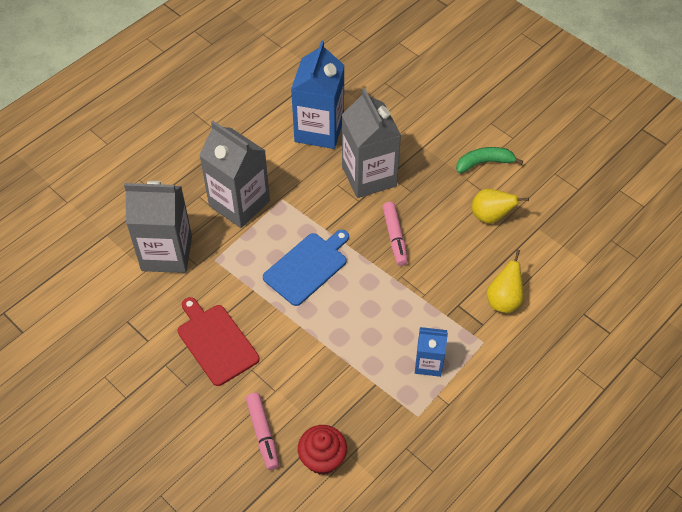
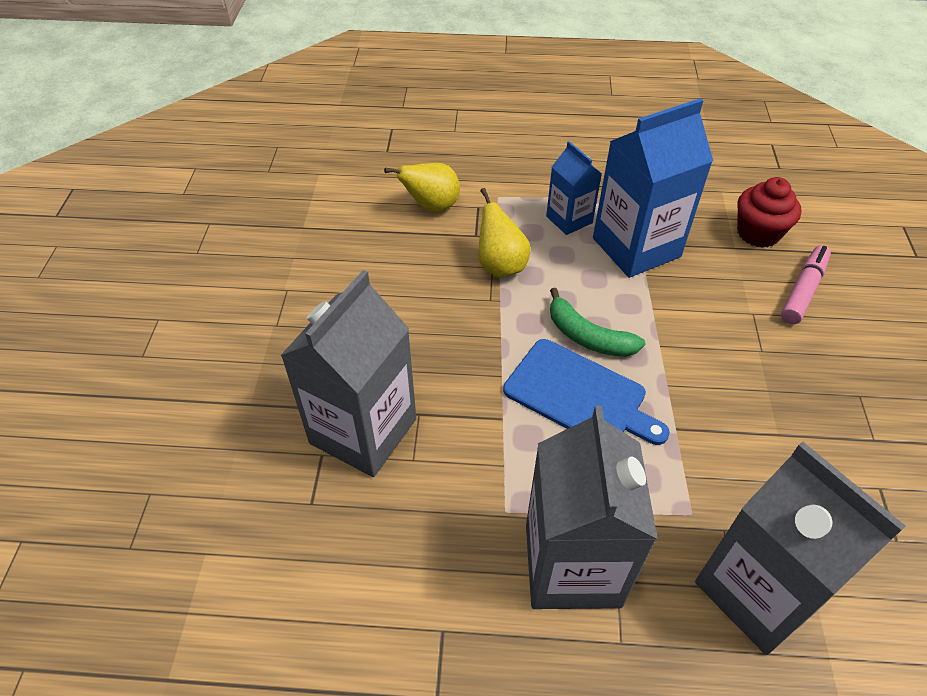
camera: 130 degrees left, 5 degrees down
red cutting board [178,297,260,386] -> none
blue cutting board [263,230,349,306] -> blue cutting board turned 150 degrees counterclockwise [503,339,670,445]
blue carton [291,41,344,149] -> blue carton moved to [593,98,713,278]
pink marker [383,202,408,266] -> none
green banana [456,147,523,173] -> green banana moved to [550,288,645,357]
yellow pear [471,188,529,224] -> yellow pear moved to [478,188,531,278]

